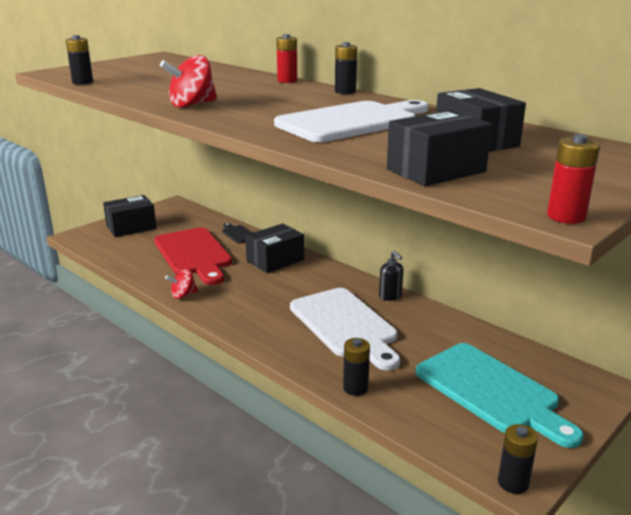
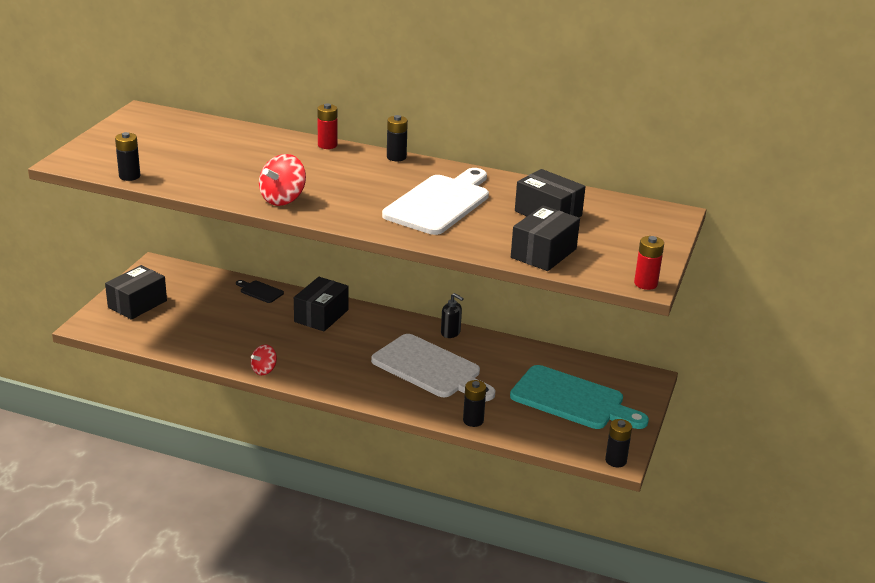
camera: 25 degrees left, 5 degrees up
red cutting board [154,227,232,285] -> none

